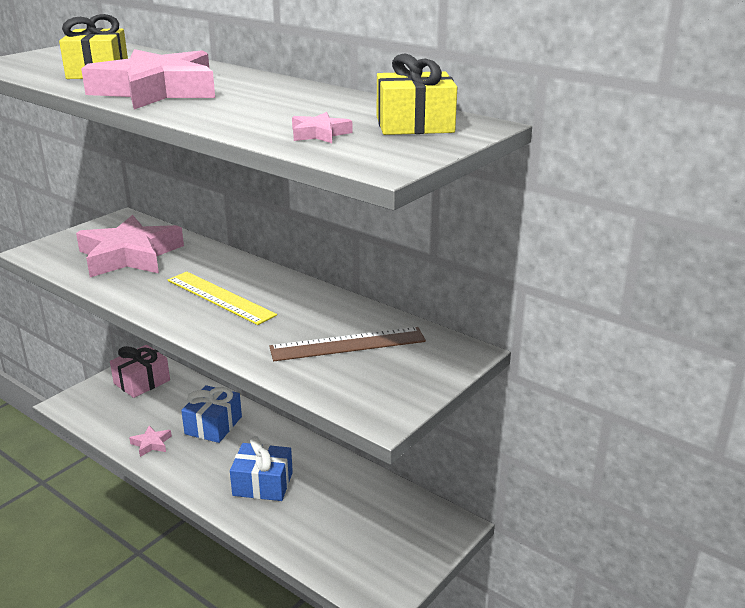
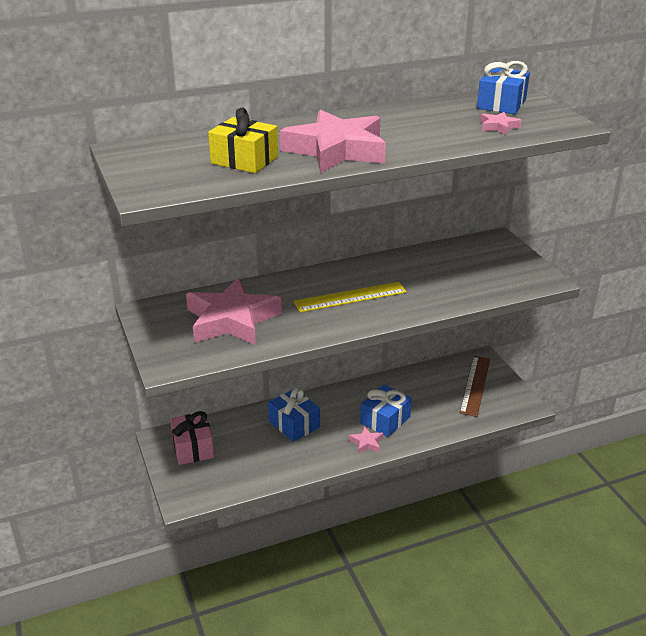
camera: 60 degrees left, 5 degrees up
pink star [129,426,172,457] -> pink star moved to [349,426,383,454]
brown ruler [269,327,426,361] -> brown ruler moved to [460,356,490,417]
yellow gift [377,54,457,135] -> blue gift [477,61,530,114]

